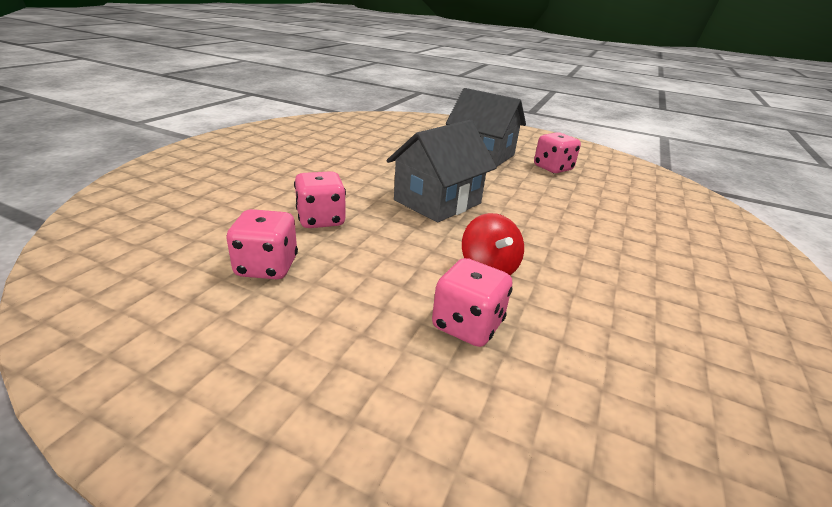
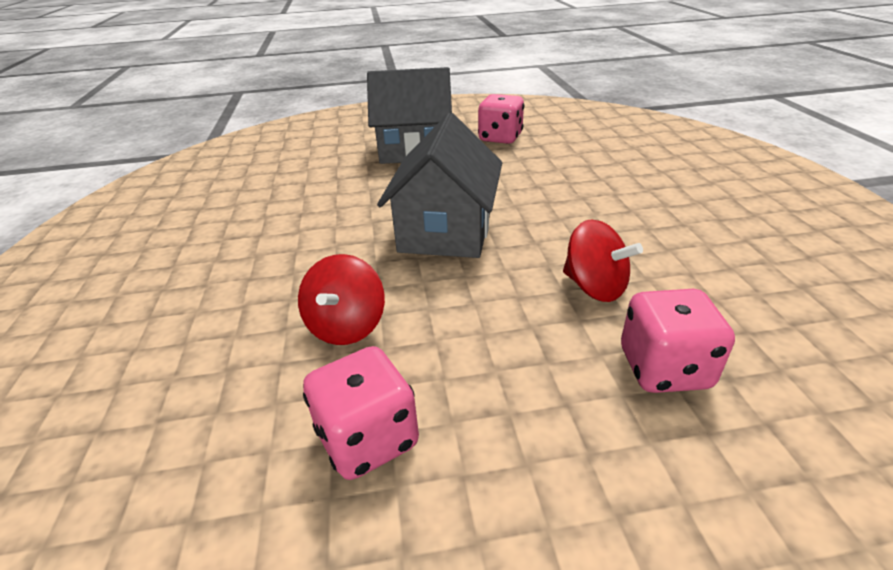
camera: 30 degrees left, 5 degrees up
pink dice [294,171,346,228] -> red spinning top [298,254,385,345]

